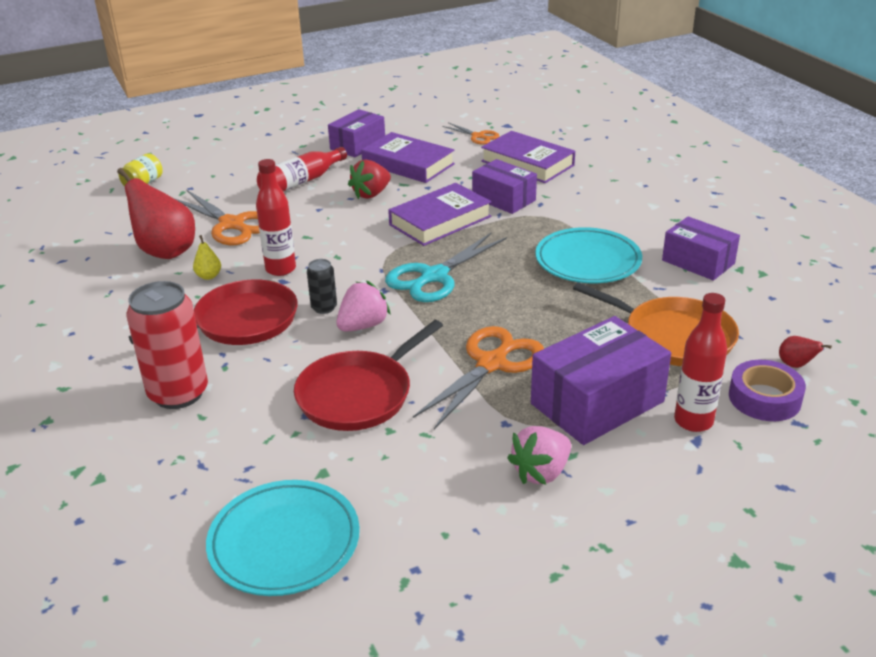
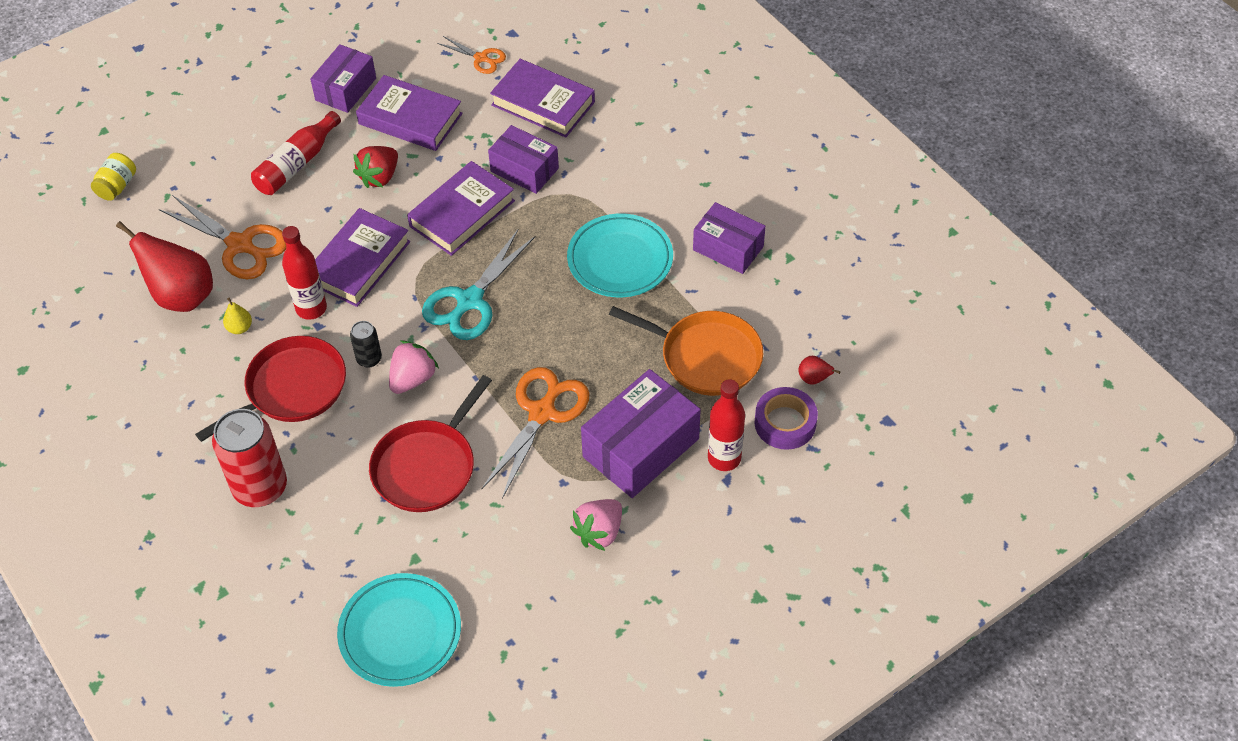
camera: 10 degrees left, 20 degrees up
none -> purple book [315,208,410,307]

